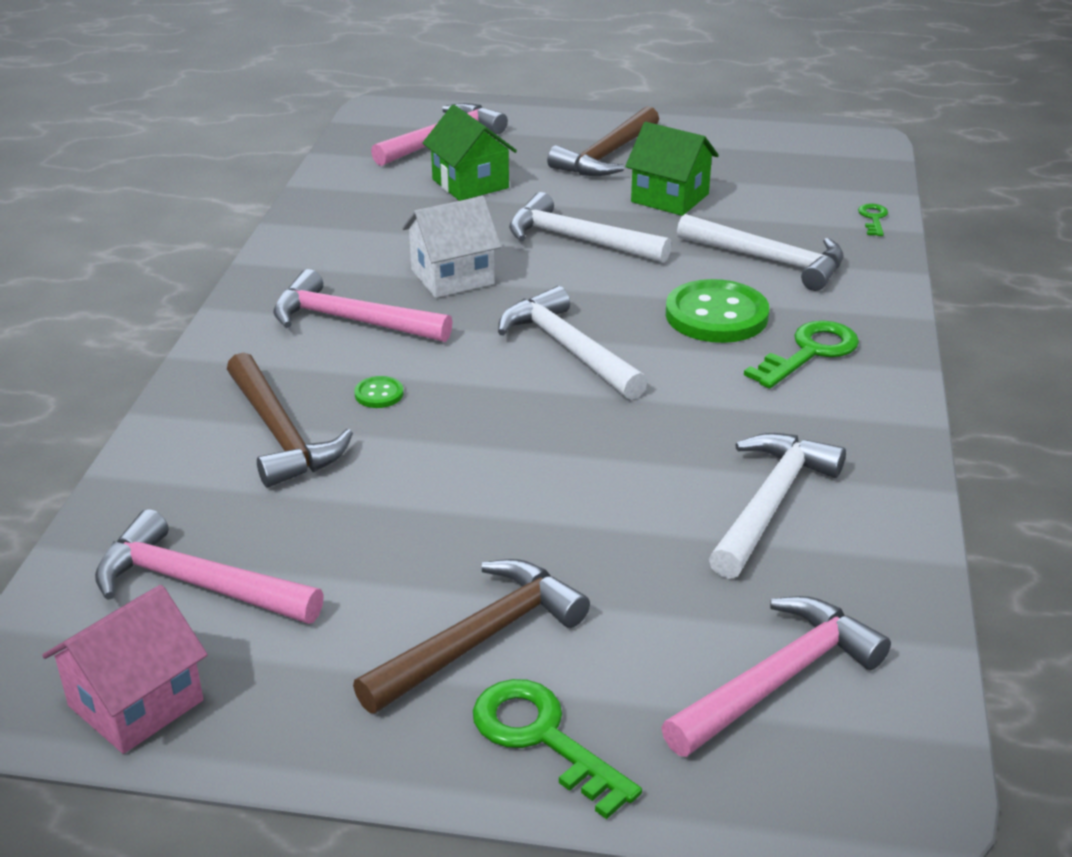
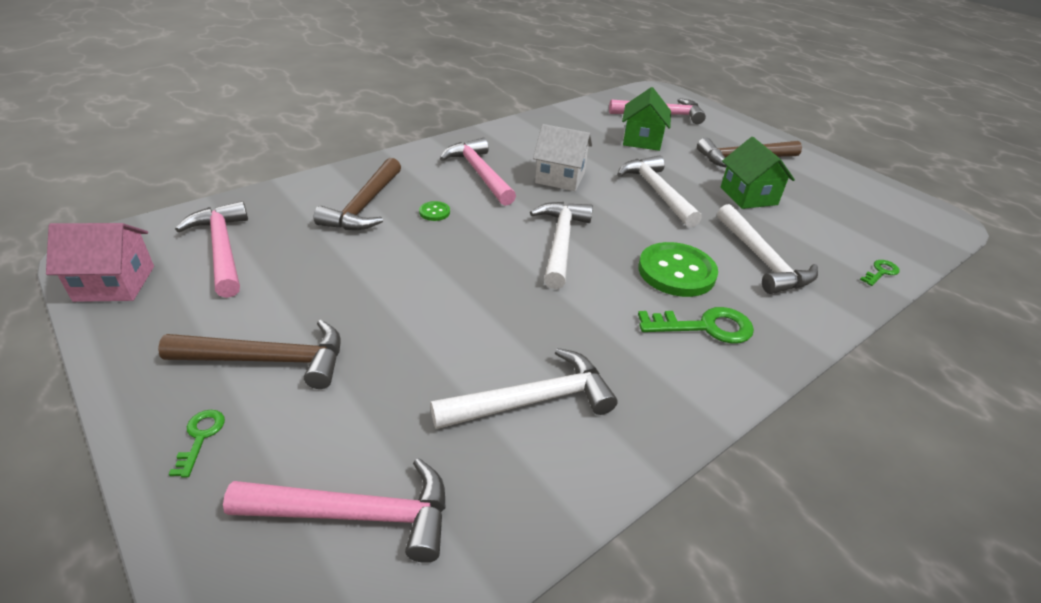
camera: 40 degrees right, 5 degrees up
green key [473,679,642,819] -> green key [169,410,225,478], size x0.54

